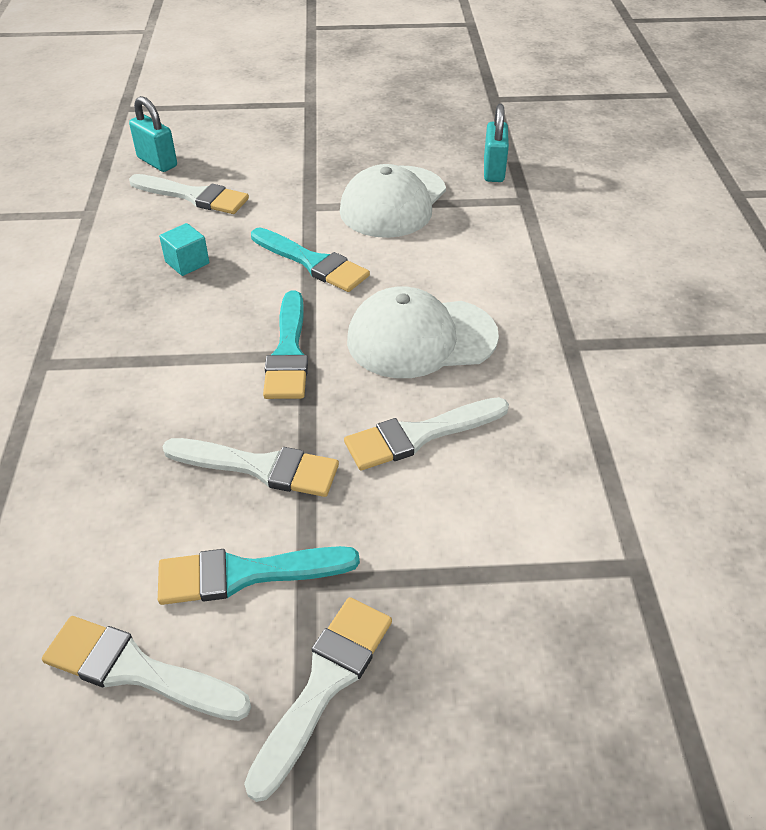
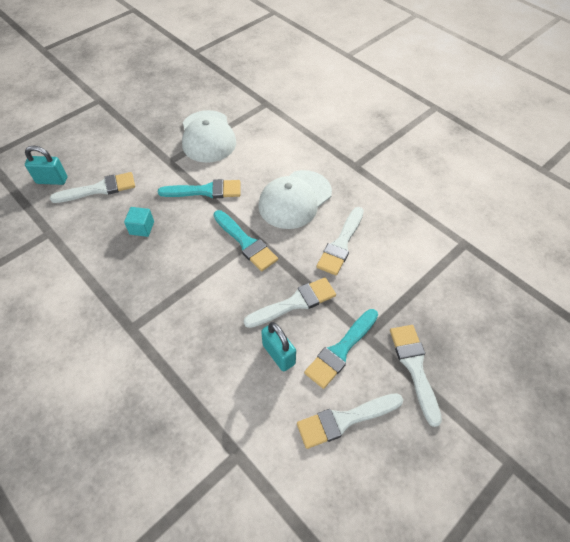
camera: 40 degrees left, 10 degrees up
turquoise padlock [484,104,509,182] -> turquoise padlock moved to [261,322,296,372]

